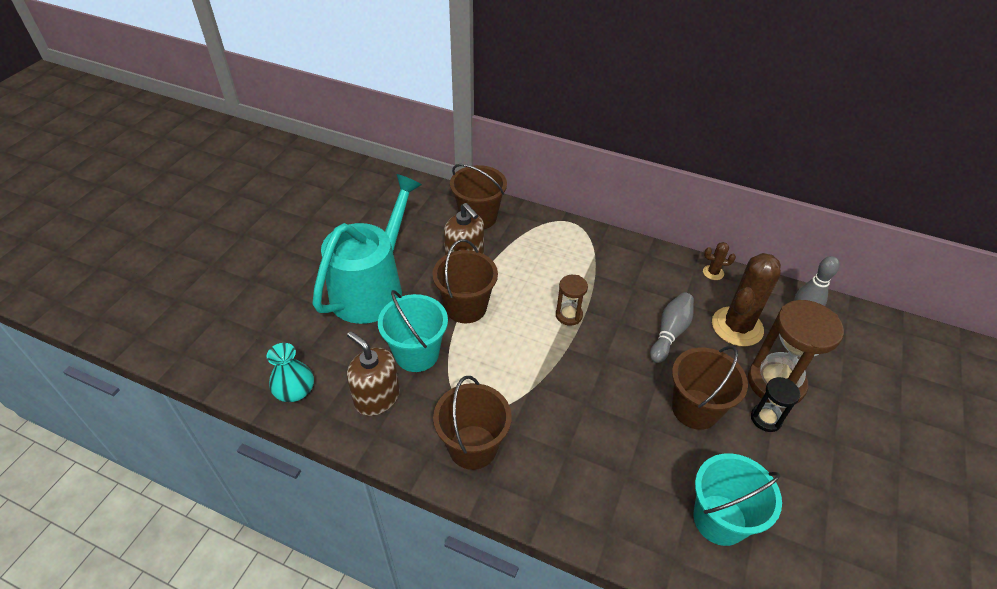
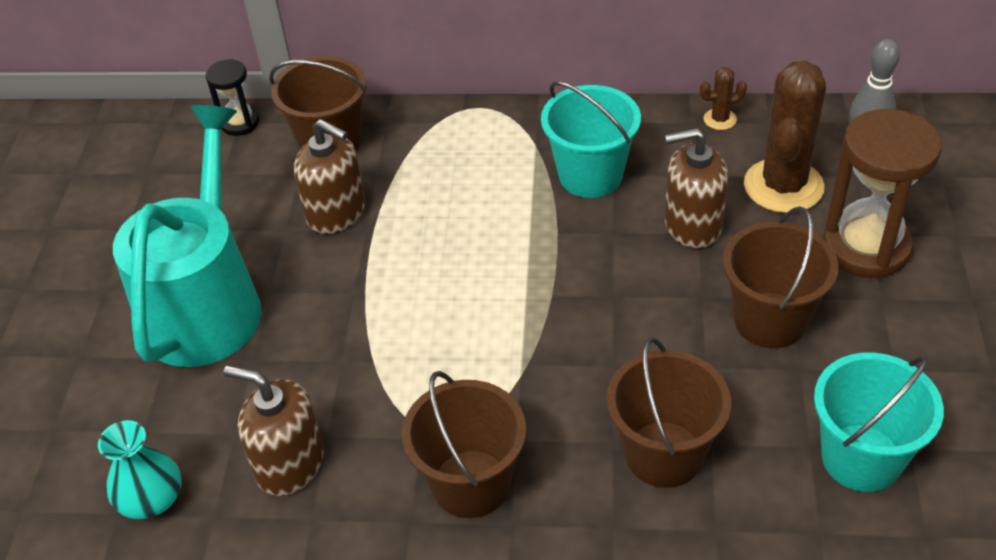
camera: 15 degrees left, 0 degrees up
turquoise bucket [378,290,448,372] -> turquoise bucket moved to [541,81,641,198]
brown bucket [432,239,498,323] -> brown bucket moved to [607,337,731,488]
brown hourglass [556,275,588,326] -> none
grey bowling pin [650,292,694,363] -> brown soap dispenser [664,128,728,248]
black hourglass [751,377,800,432] -> black hourglass moved to [206,59,259,136]

